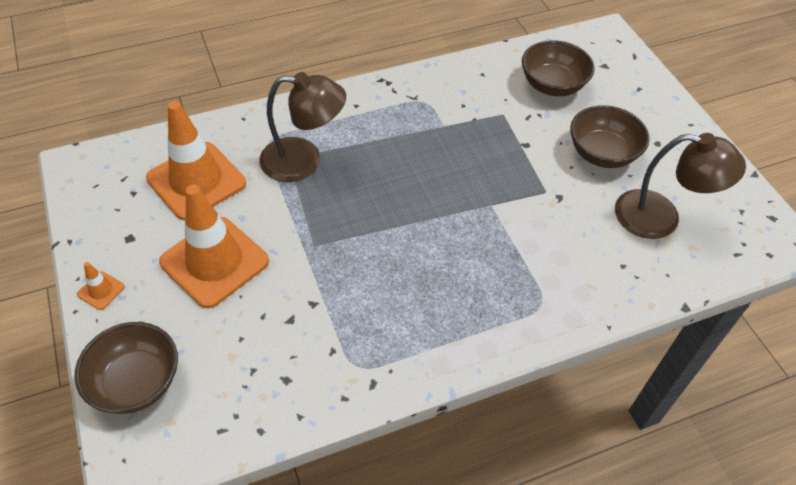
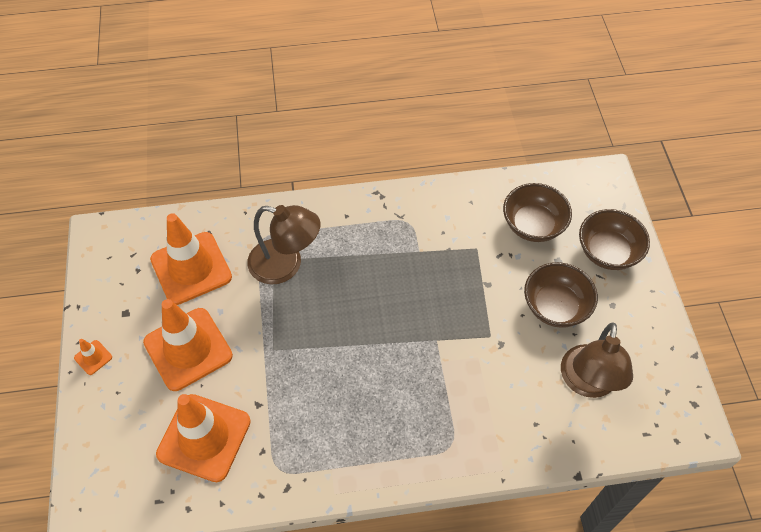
camera: 15 degrees right, 5 degrees up
brown bowl [74,322,178,414] -> brown bowl moved to [579,209,650,270]
brown lamp [615,133,746,239] -> brown lamp turned 75 degrees clockwise [561,323,633,398]
none -> orange traffic cone [156,394,251,482]

